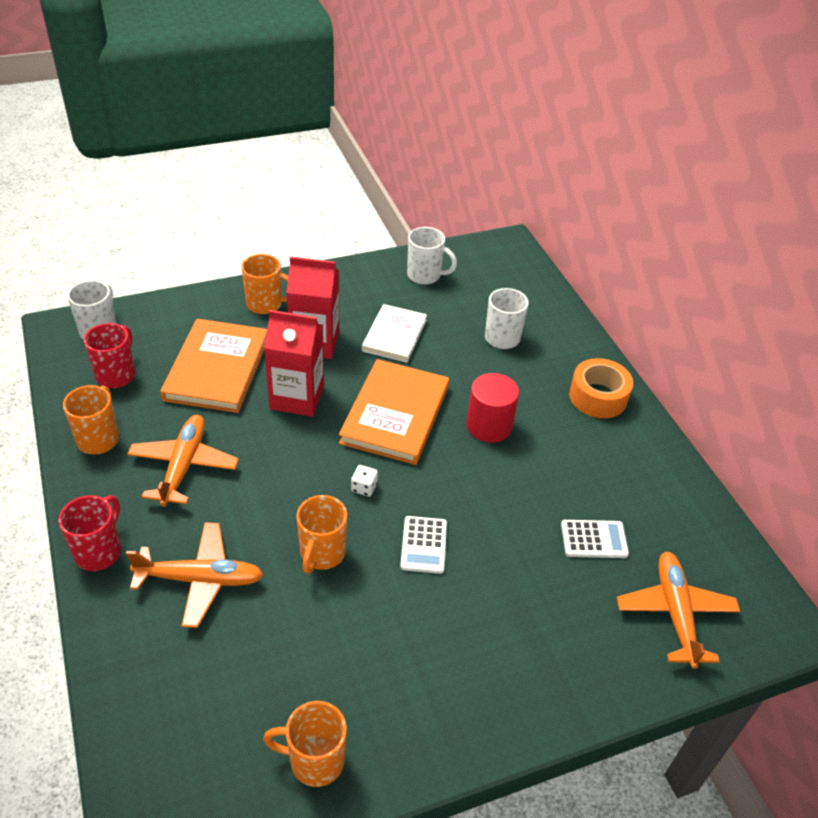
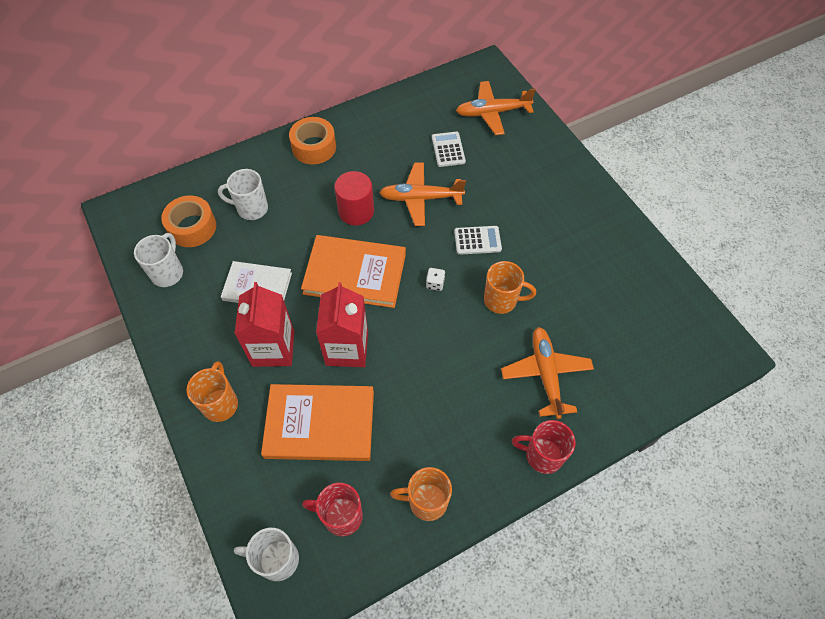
camera: 95 degrees left, 15 degrees up
orange plane [127,415,239,507] -> orange plane moved to [379,163,466,226]
orange mug [263,701,347,787] -> none
none -> orange tape [161,196,216,247]

